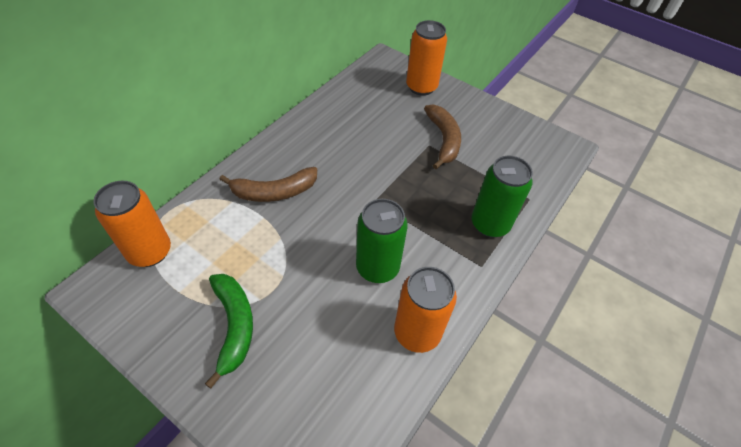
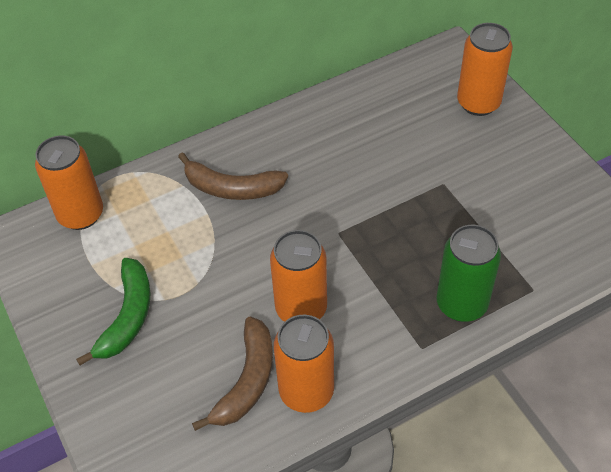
camera: 30 degrees right, 0 degrees up
green can [356,199,408,283] -> orange can [270,230,327,322]
brown banana [424,105,461,169] -> brown banana moved to [192,317,273,431]

